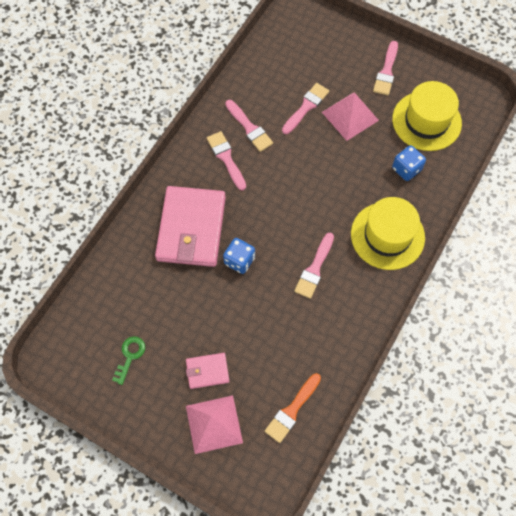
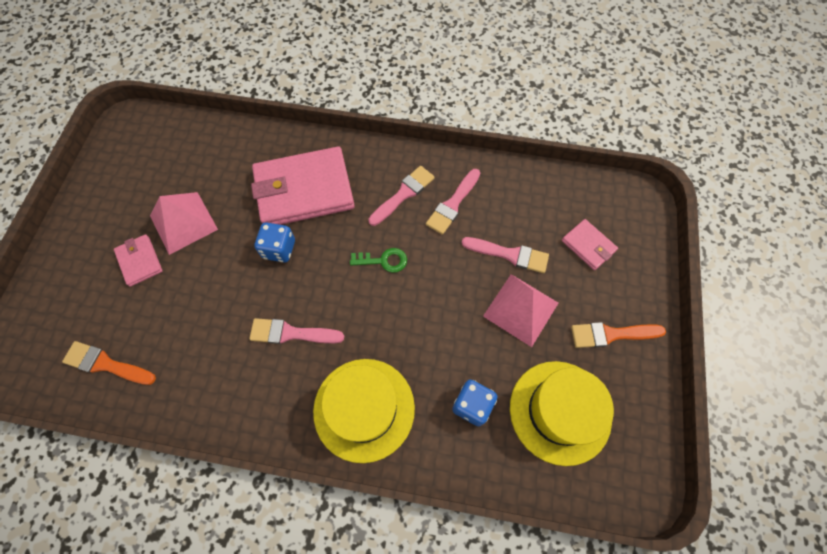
camera: 70 degrees right, 0 degrees up
green key [112,336,145,385] -> green key moved to [350,248,407,273]
pink pyramid [186,395,243,454] -> pink pyramid moved to [150,192,218,255]
pink brush [373,41,398,95] -> orange brush [571,322,666,348]
none -> pink wallet [562,219,618,270]

